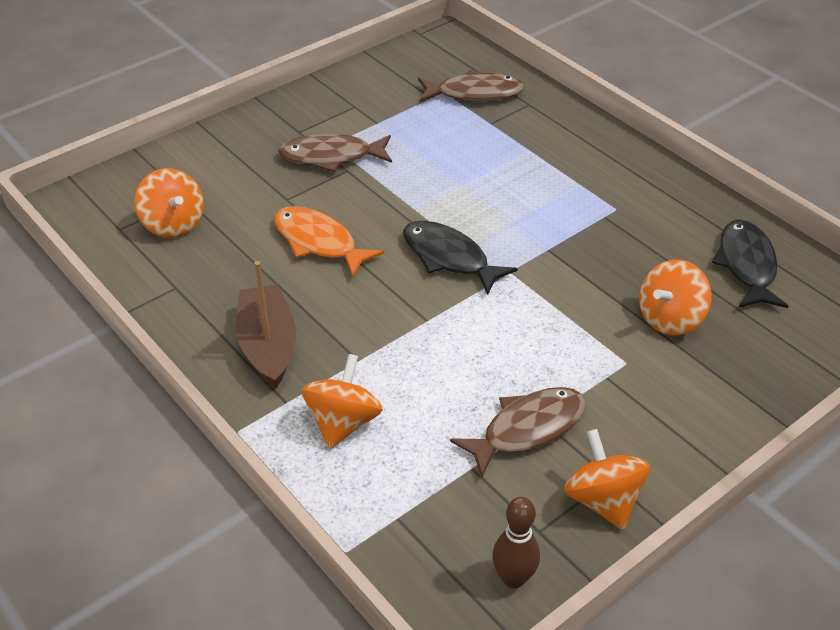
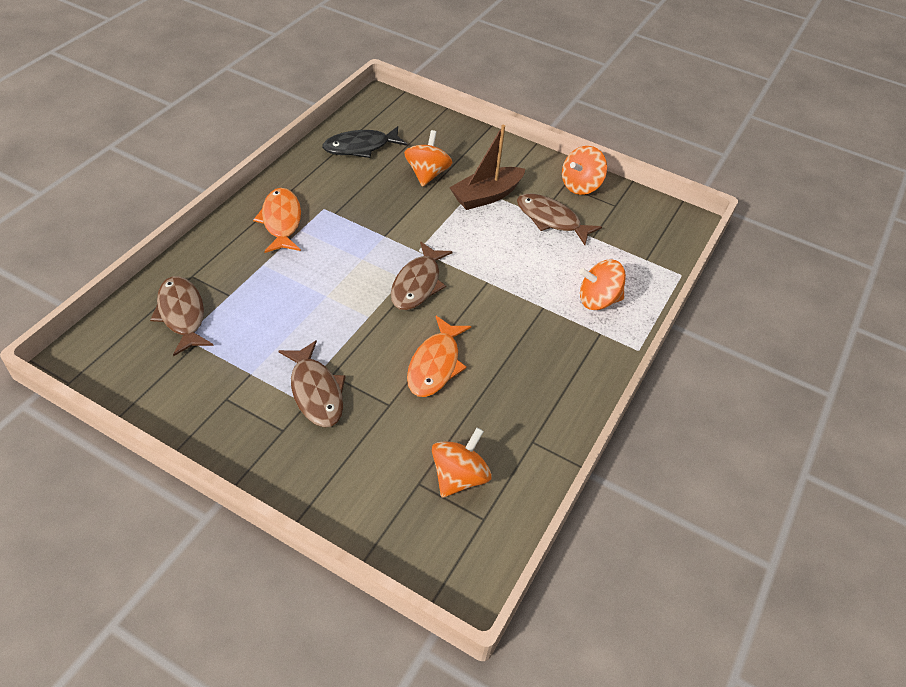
camera: 115 degrees left, 5 degrees up
brown boat [236,261,296,389] -> brown boat moved to [449,125,525,210]
black fish [403,221,518,295] -> brown fish [391,241,453,310]
brown bowling pin [492,497,540,588] -> none
orange spinning top [639,259,711,335] -> orange spinning top turned 105 degrees counterclockwise [404,130,452,187]
none -> orange fish [253,188,301,253]

